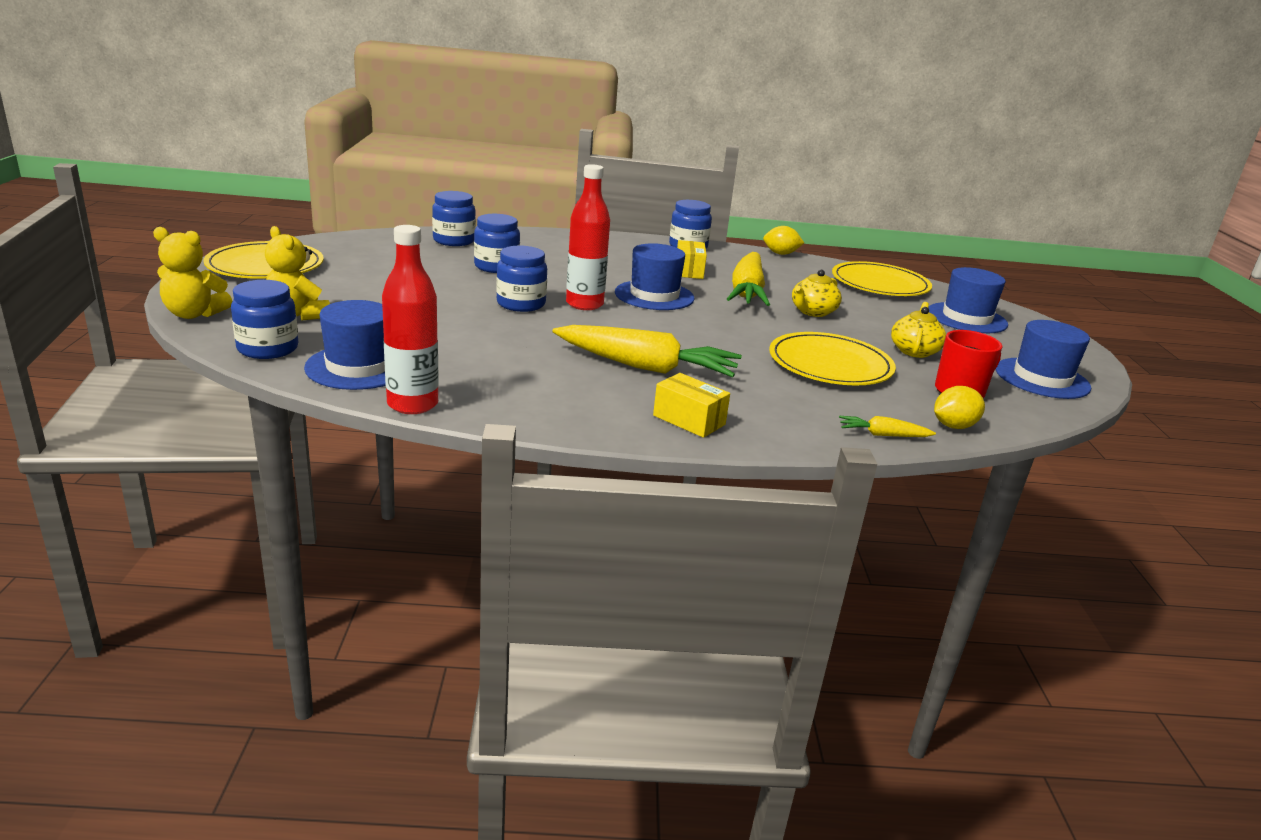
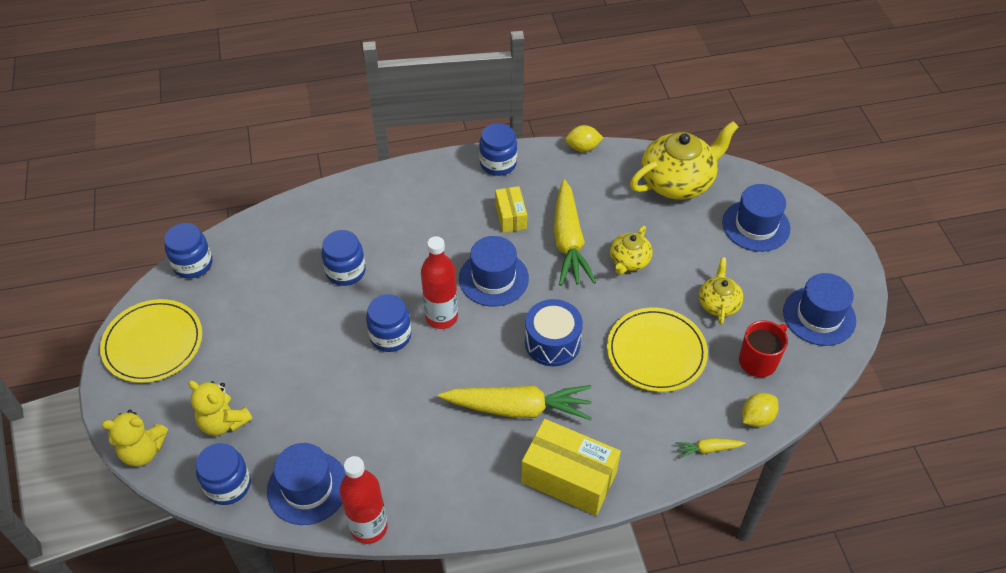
camera: 10 degrees left, 25 degrees up
blue jar [432,191,476,246] -> blue jar moved to [164,223,212,279]
yellow box [653,373,730,438] -> yellow box [521,419,621,516], size x1.78
yellow plate [832,261,932,296] -> yellow teapot [630,121,738,200]
none -> blue drum [525,299,583,366]

